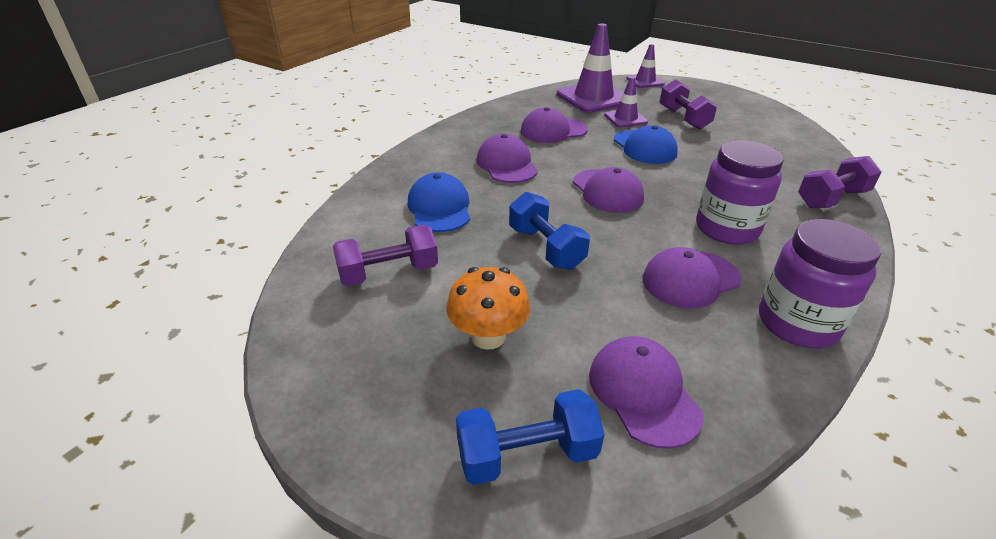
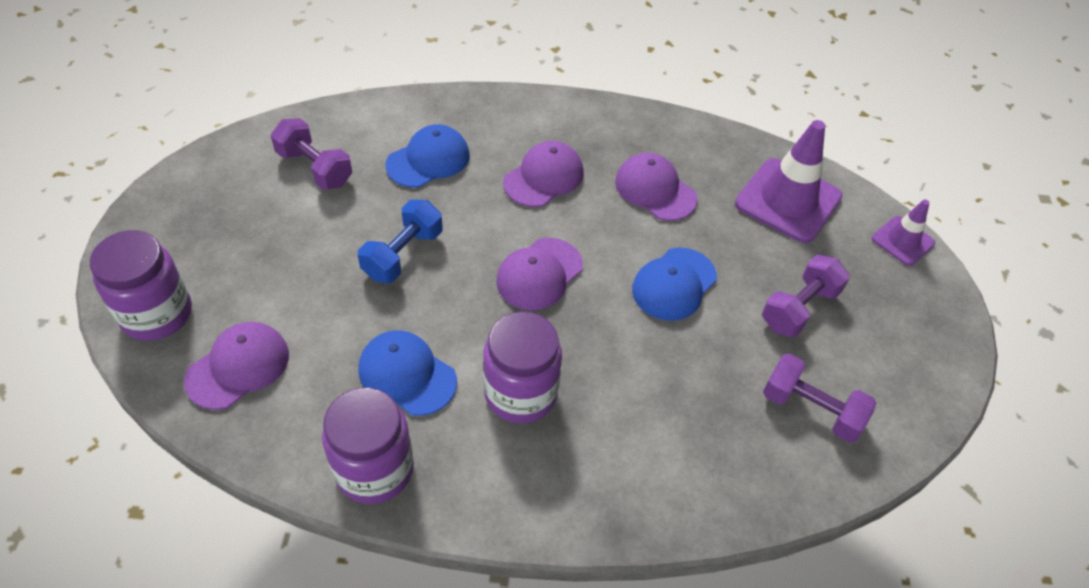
camera: 60 degrees right, 15 degrees up
orange mushroom [446,267,530,350] -> none
blue dumbbell [456,389,605,485] -> purple jar [90,230,192,341]
purple traffic cone [604,77,648,128] -> none
purple cap [643,247,741,309] -> blue cap [358,330,457,416]
purple dumbbell [798,156,882,208] -> purple dumbbell moved to [763,354,876,443]

